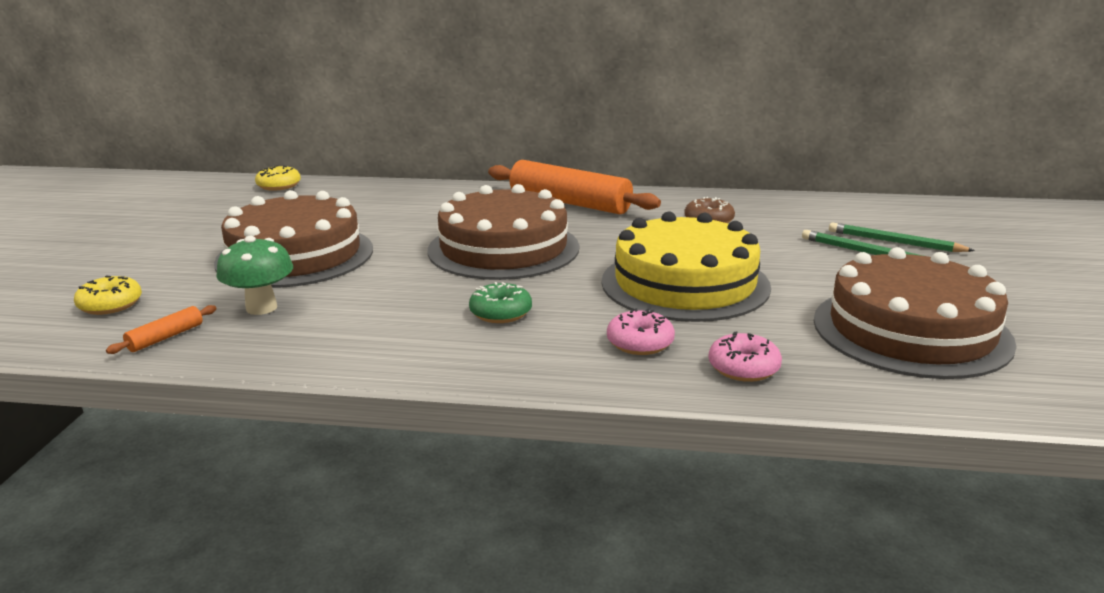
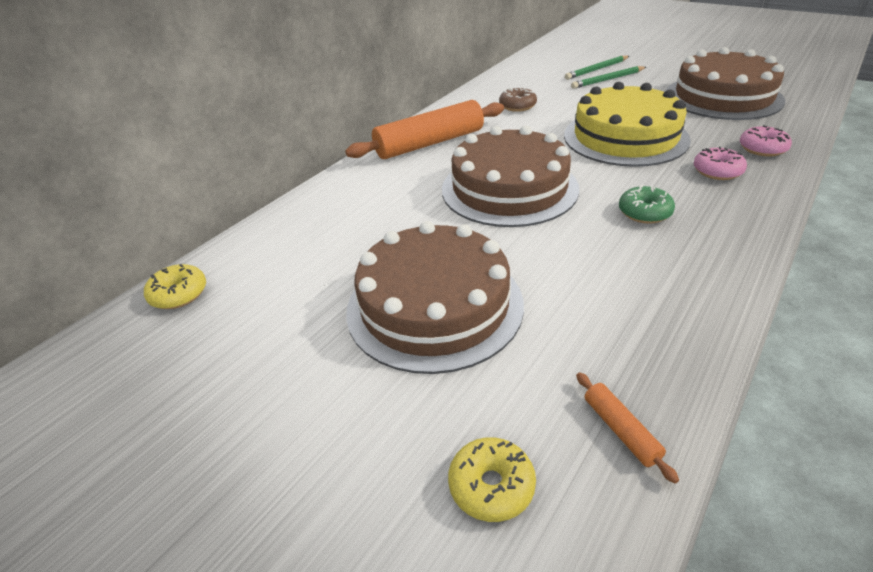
camera: 60 degrees left, 15 degrees up
green mushroom [216,236,293,315] -> none

